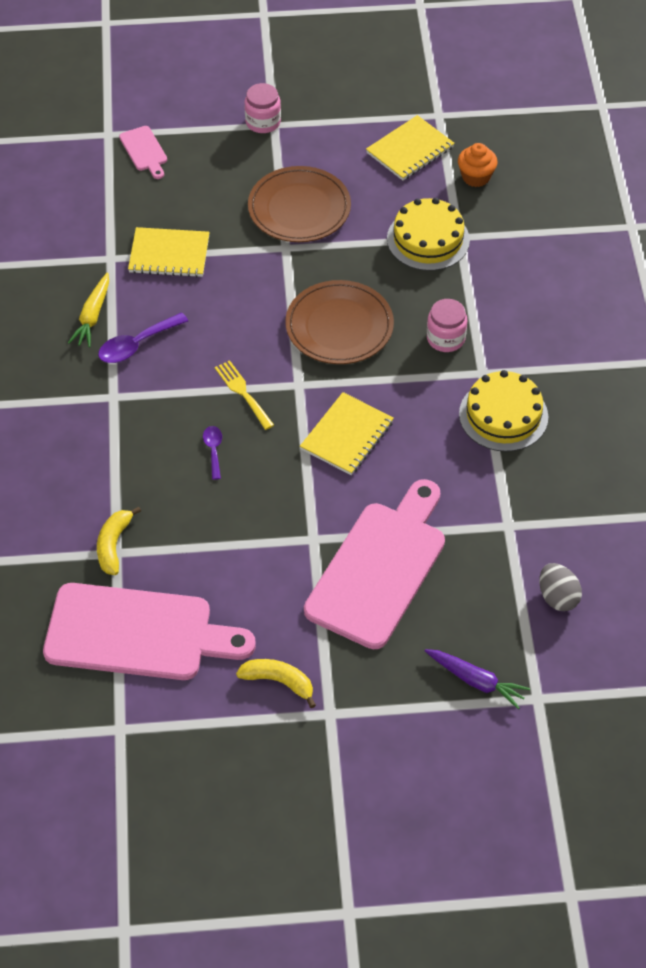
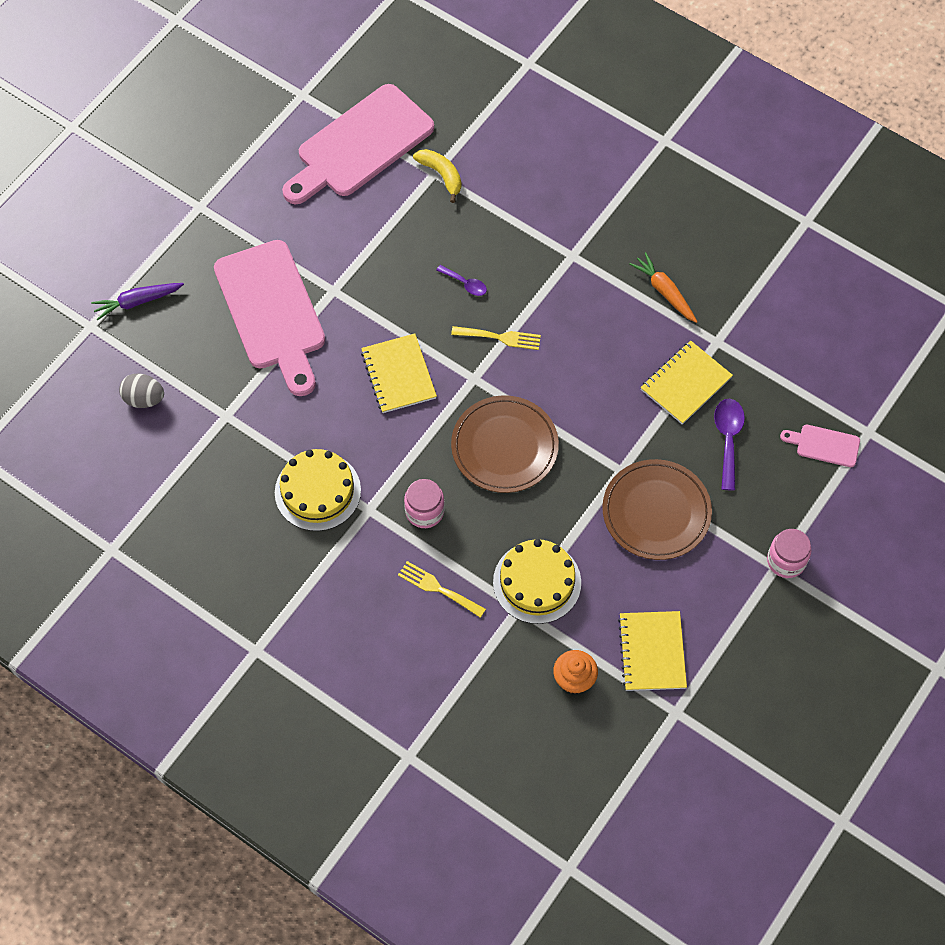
camera: 130 degrees right, 10 degrees up
yellow carrot [68,272,109,348] -> orange carrot [629,252,698,323]
purple spoon [98,313,188,363] -> purple spoon moved to [714,399,745,491]
yellow banana [236,659,316,708] -> none
none -> yellow fork [398,561,486,618]

